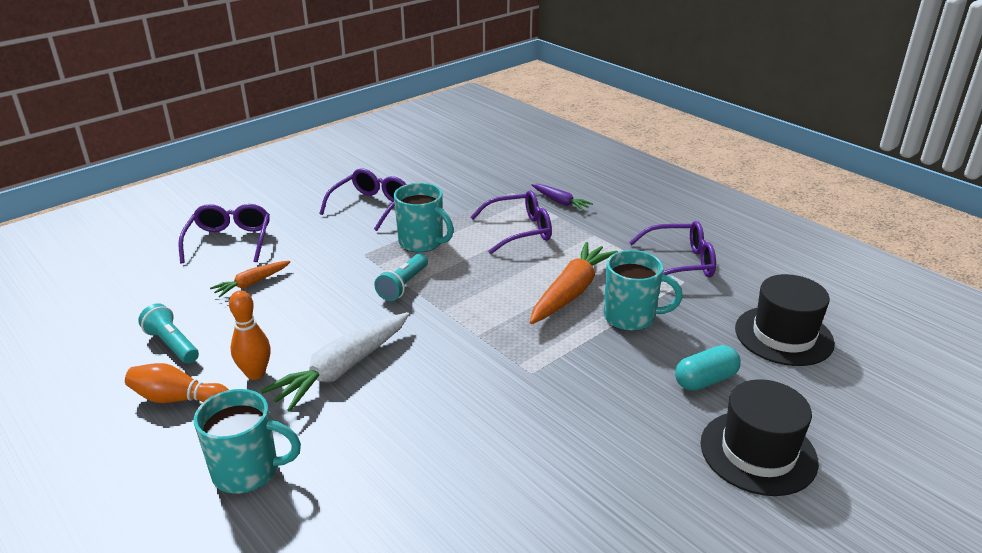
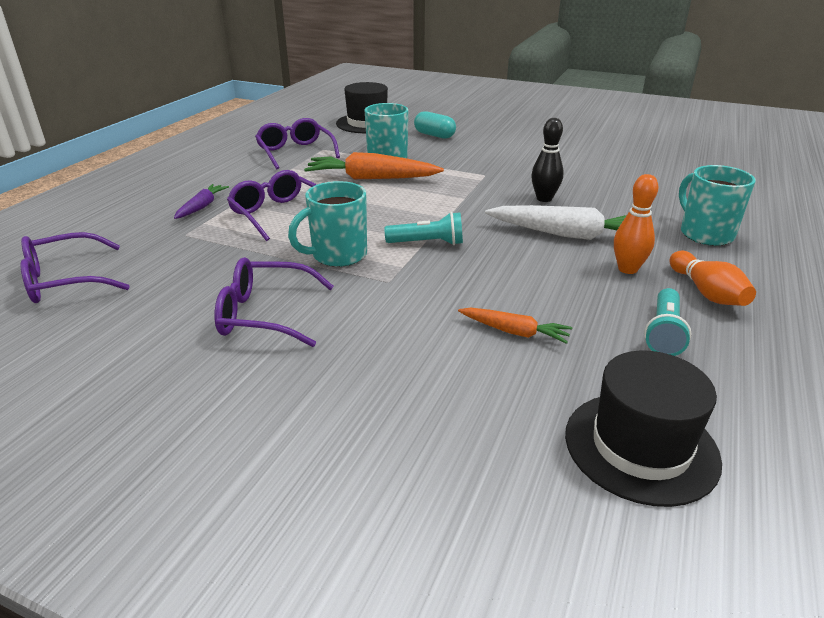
camera: 115 degrees left, 0 degrees up
purple glasses [178,204,270,263] -> purple glasses moved to [20,232,130,303]
turquoise mug [394,183,454,252] -> turquoise mug turned 135 degrees counterclockwise [288,181,367,267]
black hat [701,379,819,496] -> black hat moved to [565,350,722,507]
none -> black bowling pin [531,118,563,202]

